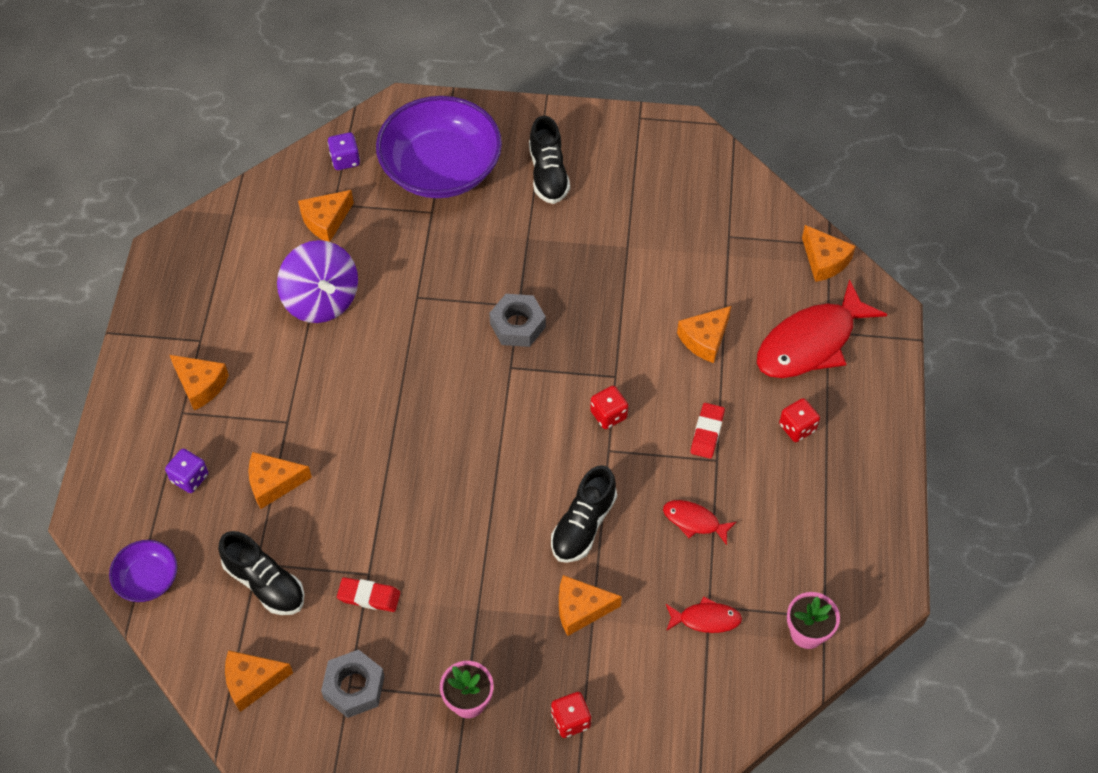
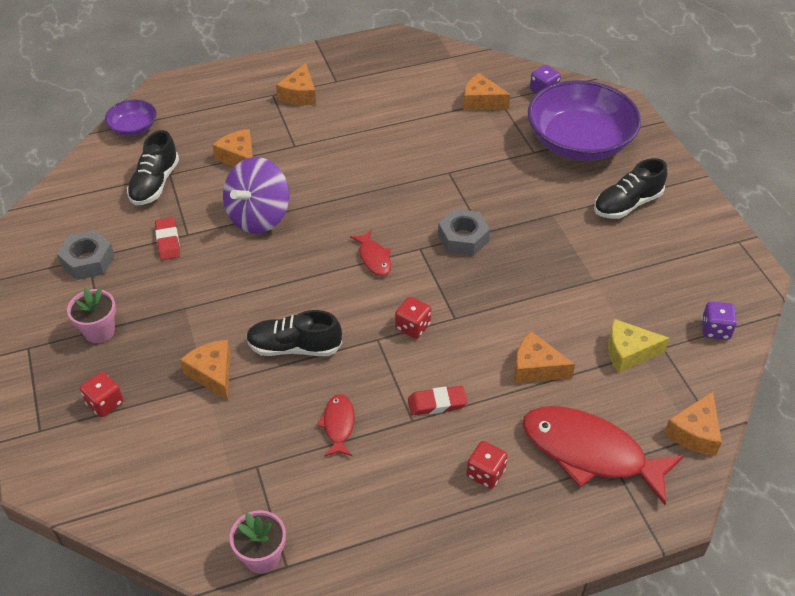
camera: 65 degrees right, 10 degrees down
purple dice [165,449,208,493] -> purple dice moved to [702,301,737,340]
orange cheese [225,650,293,712] -> none
purple spinning top [277,240,358,323] -> purple spinning top moved to [223,157,290,234]
red fish [666,596,742,633] -> red fish moved to [350,230,391,276]
none -> yellow cheese [608,319,670,373]

